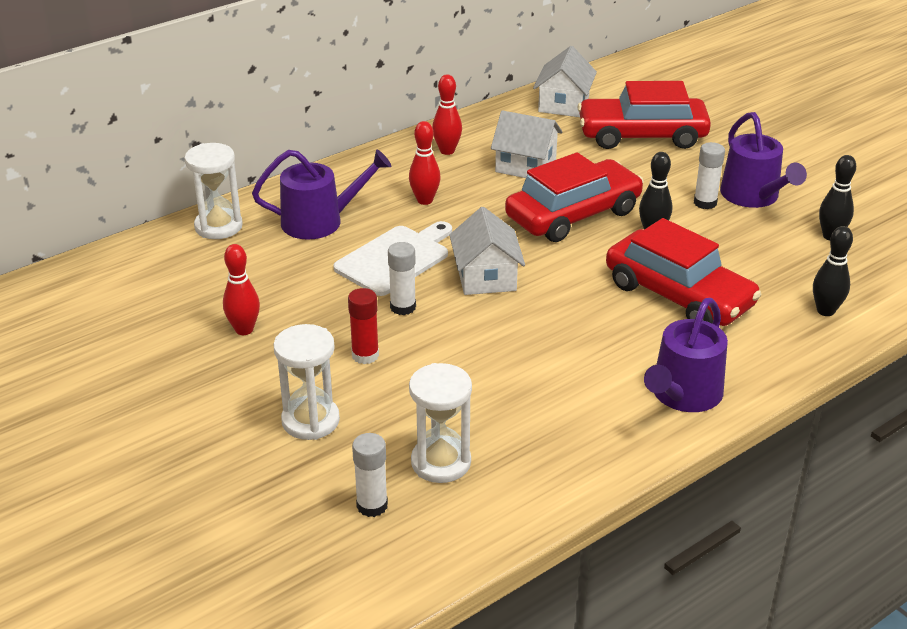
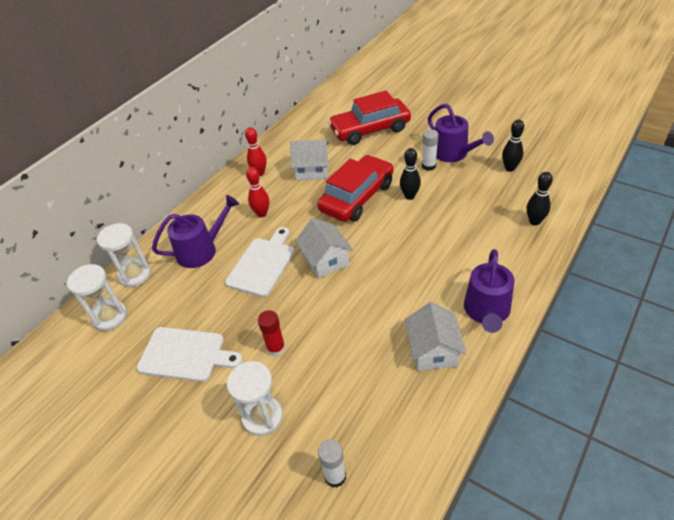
camera: 15 degrees left, 10 degrees up
red bowling pin [223,244,260,335] -> white cutting board [137,327,242,382]
white glue stick [388,242,416,315] -> none
white hourglass [409,363,472,483] -> white hourglass moved to [67,264,127,331]
white house [533,46,597,117] -> white house moved to [405,302,467,371]
red car [606,218,761,326] -> none

